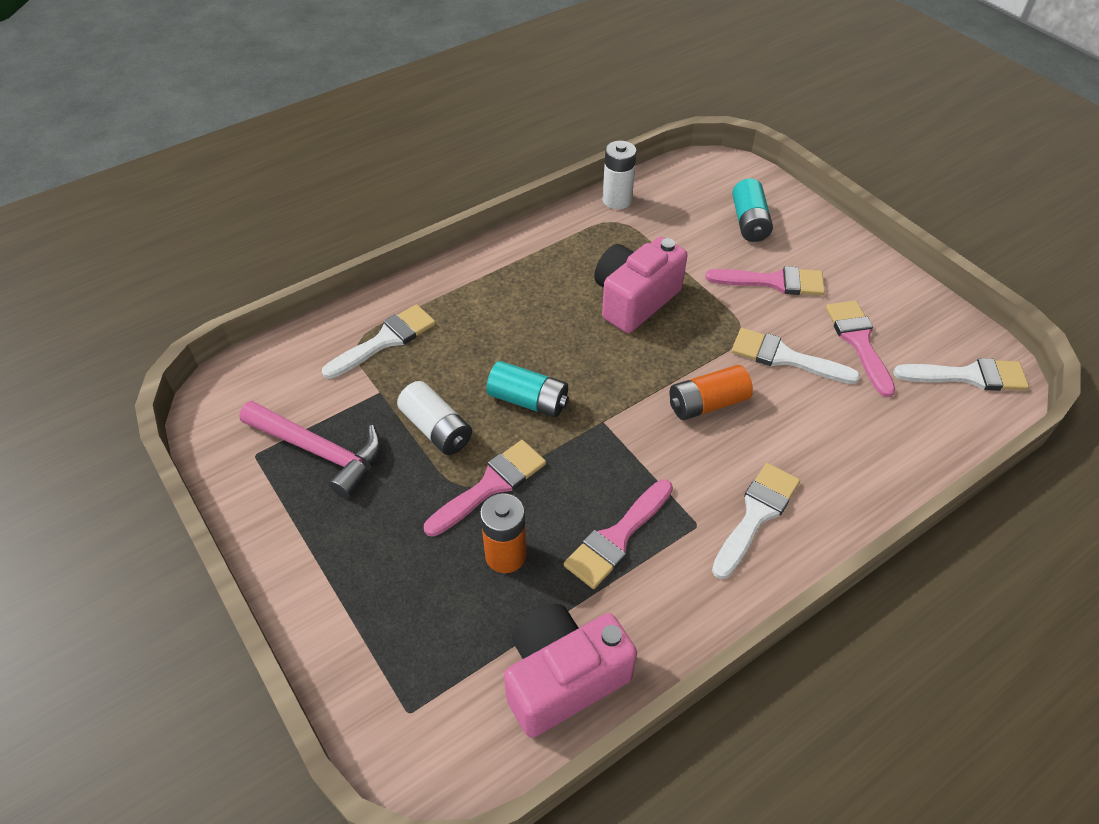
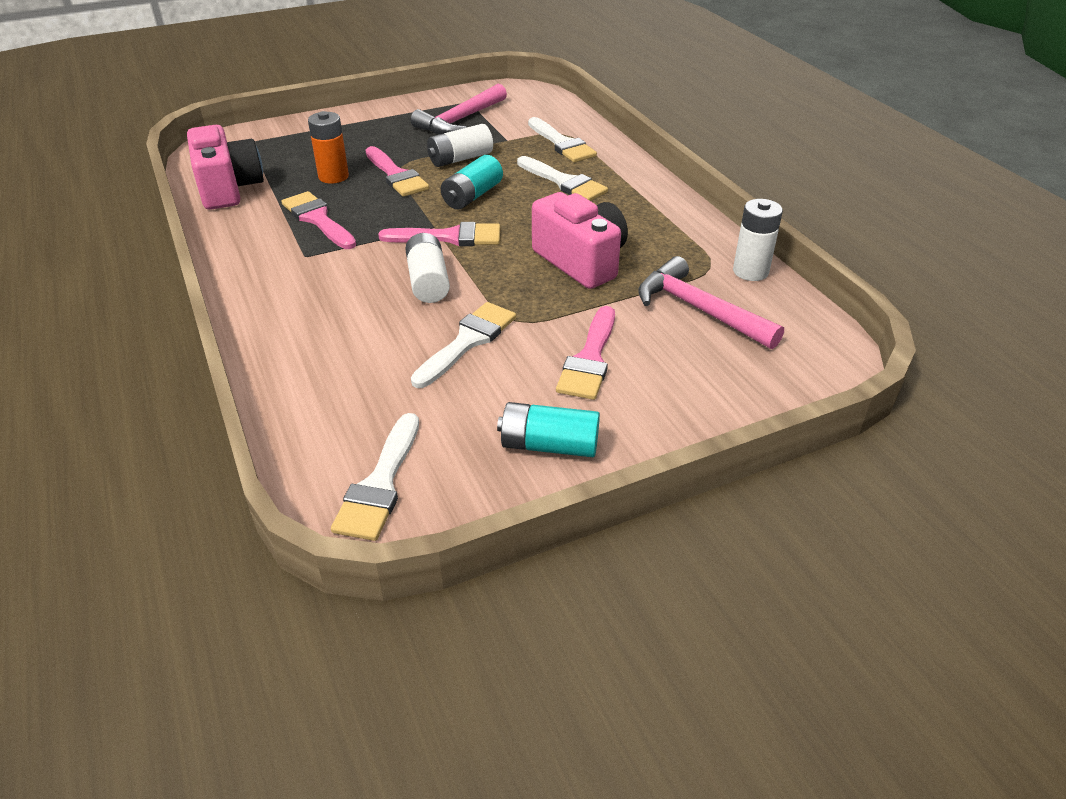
camera: 100 degrees right, 10 degrees down
orange battery [670,365,753,420] -> white battery [405,233,450,303]
white brush [712,463,800,579] -> white brush moved to [517,156,608,201]
turquoise battery [732,178,773,242] -> turquoise battery moved to [497,402,600,457]
pink brush [826,301,895,397] -> pink brush moved to [378,222,500,246]
none -> pink hammer [638,256,784,349]

